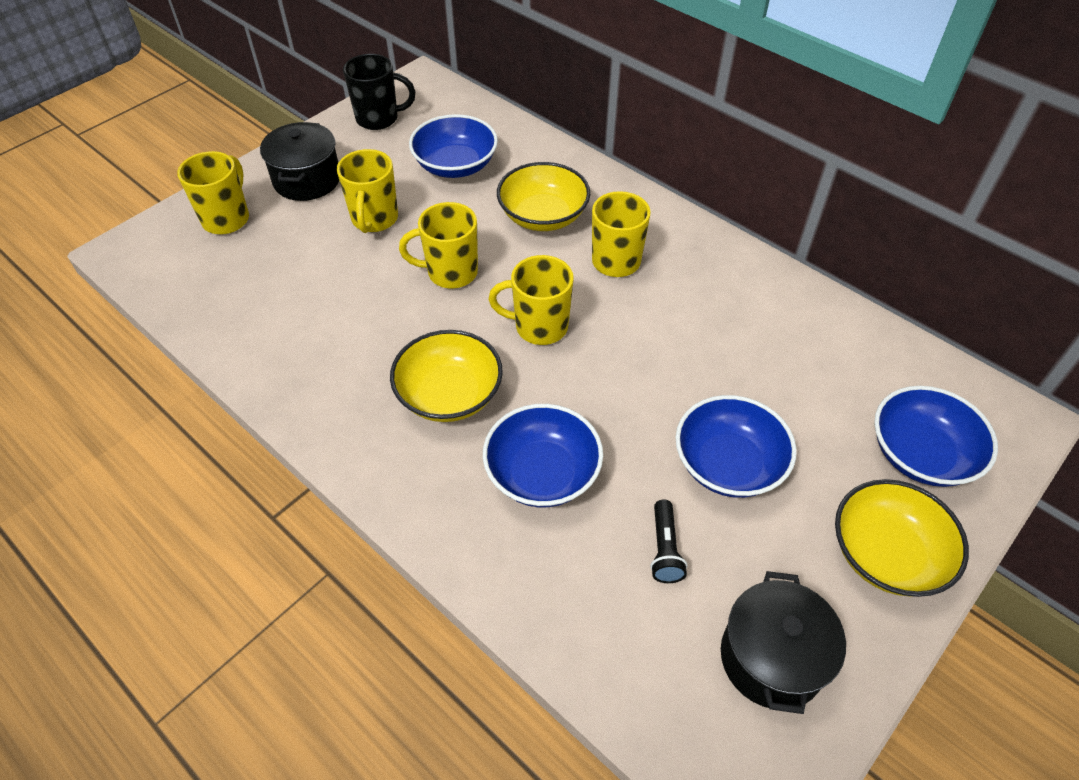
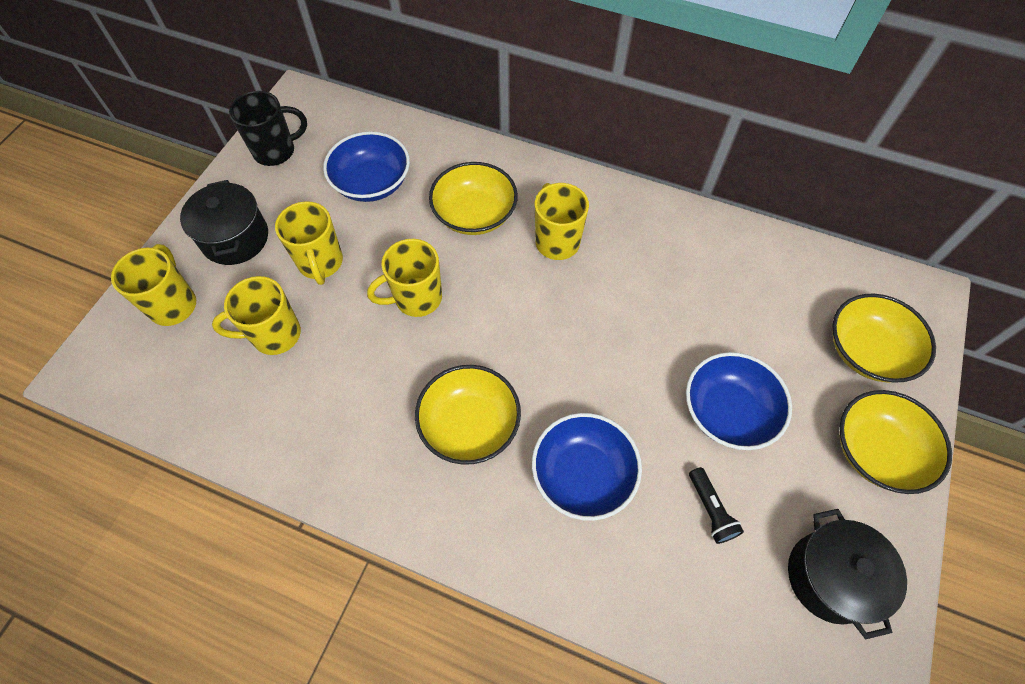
camera: 20 degrees left, 10 degrees up
yellow mug [488,255,574,345] -> yellow mug moved to [212,276,301,355]
blue bowl [874,386,998,487] -> yellow bowl [832,294,936,383]

